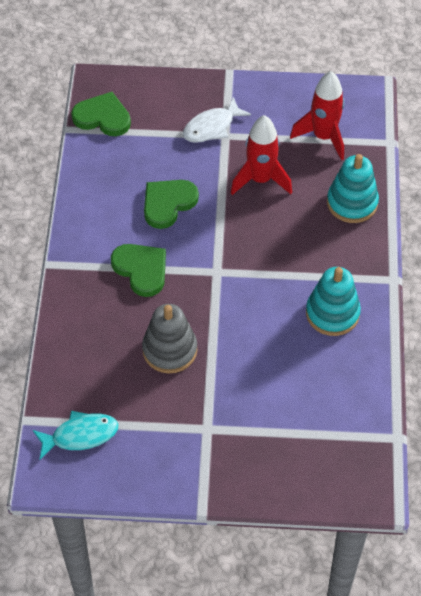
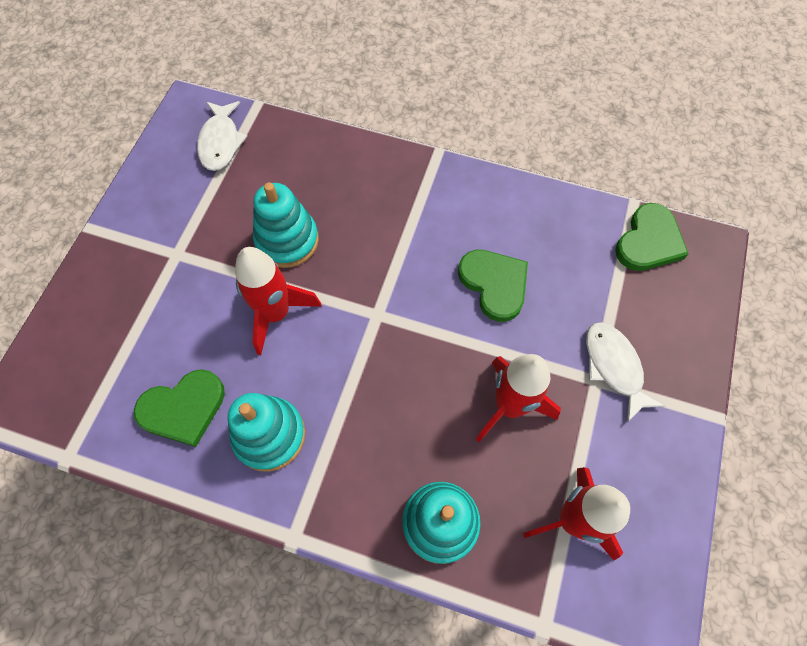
camera: 105 degrees right, 10 degrees up
turquoise fish [33,411,118,460] -> white fish [197,101,247,171]
green heart [111,244,166,297] -> green heart moved to [134,369,225,447]
grey stacking toy [142,304,197,374] -> turquoise stacking toy [253,183,319,268]
none -> red rocket [235,247,322,355]

